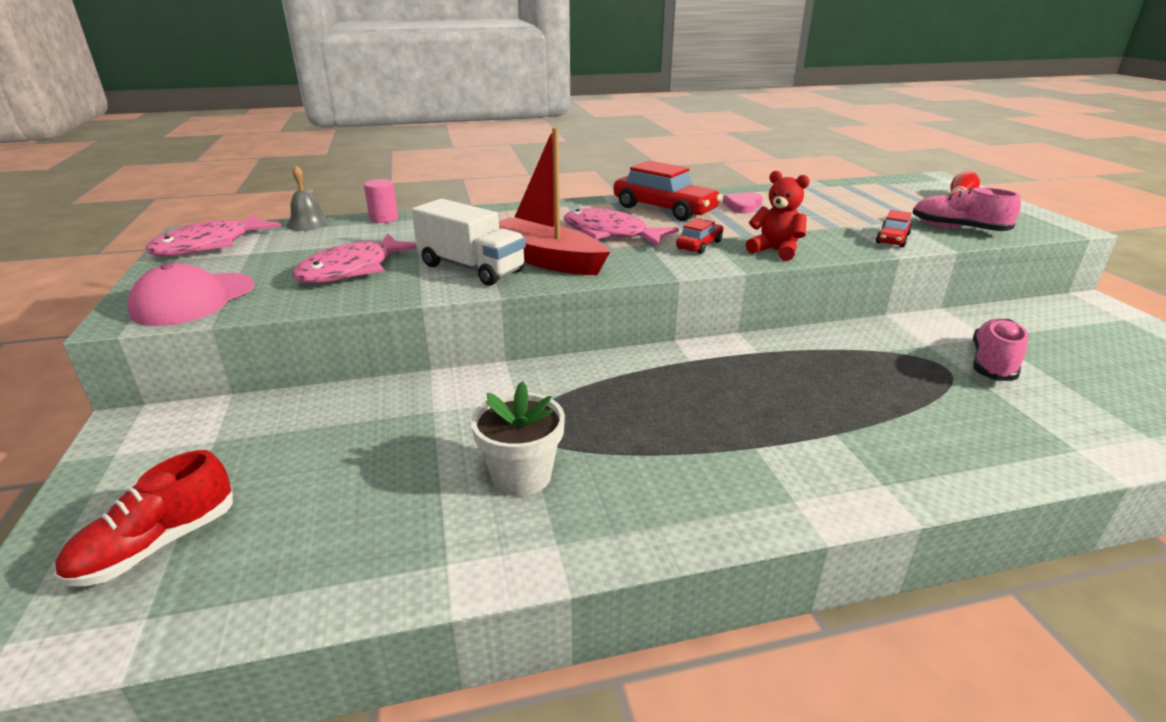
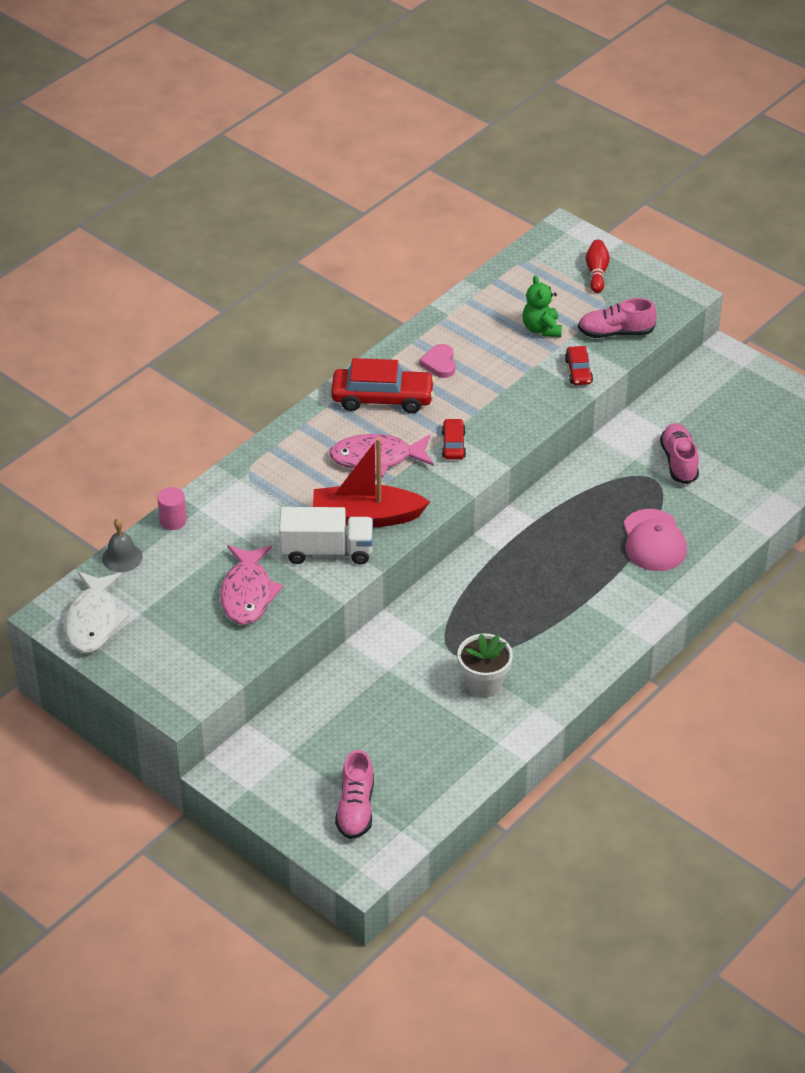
camera: 35 degrees left, 15 degrees up
red shoe [54,450,233,586] -> pink shoe [335,750,374,839]
pink cap [127,263,254,326] -> pink cap moved to [624,509,687,571]
pink fish [146,214,282,256] -> white fish [64,571,129,653]
red teddy bear [746,171,810,261] -> none
none -> green teddy bear [522,275,562,337]

